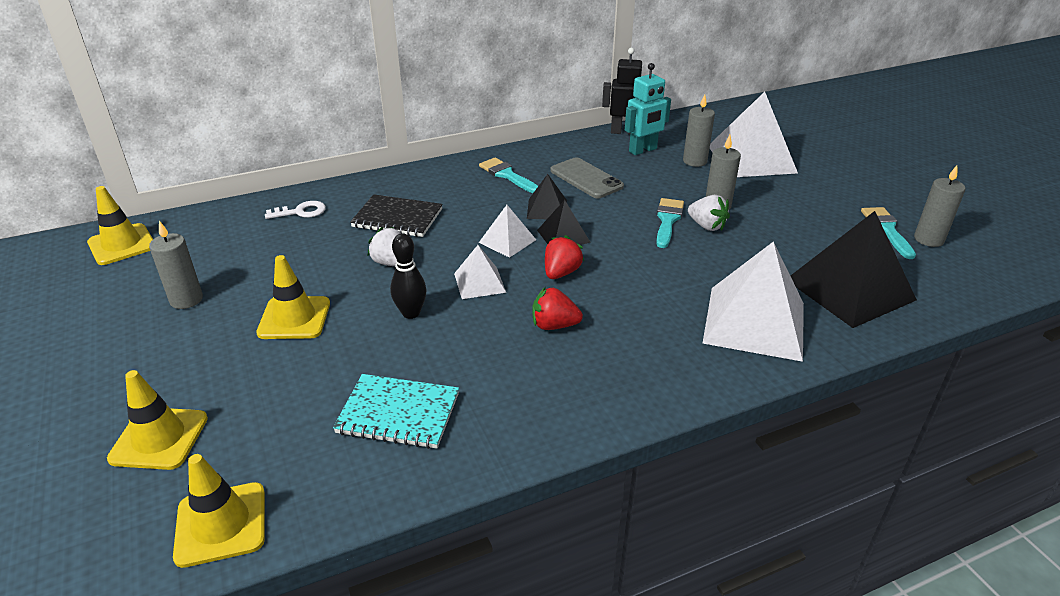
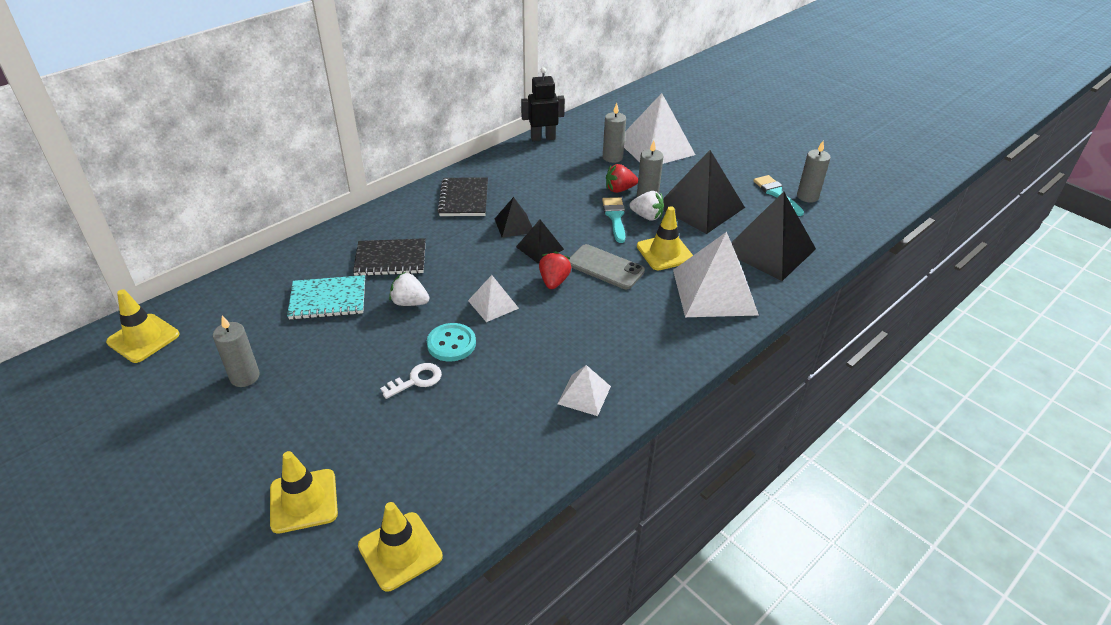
camera: 20 degrees left, 5 degrees up
yellow traffic cone [256,255,330,339] -> yellow traffic cone moved to [637,206,693,270]
white key [265,201,326,219] -> white key moved to [380,363,442,399]
turquoise notebook [333,374,459,449] -> turquoise notebook moved to [287,275,365,320]
black bowling pin [390,233,427,319] -> turquoise button [427,323,476,362]
turquoise brush [479,158,538,193] -> black notebook [437,178,488,216]
white pyramid [479,205,536,258] -> white pyramid moved to [558,365,611,416]
red strawberry [532,287,583,330] -> red strawberry moved to [606,164,638,193]
grey phone [550,157,624,198] -> grey phone moved to [568,244,645,289]
turquoise robot [625,63,671,155] -> none
none -> black pyramid [663,150,745,234]

